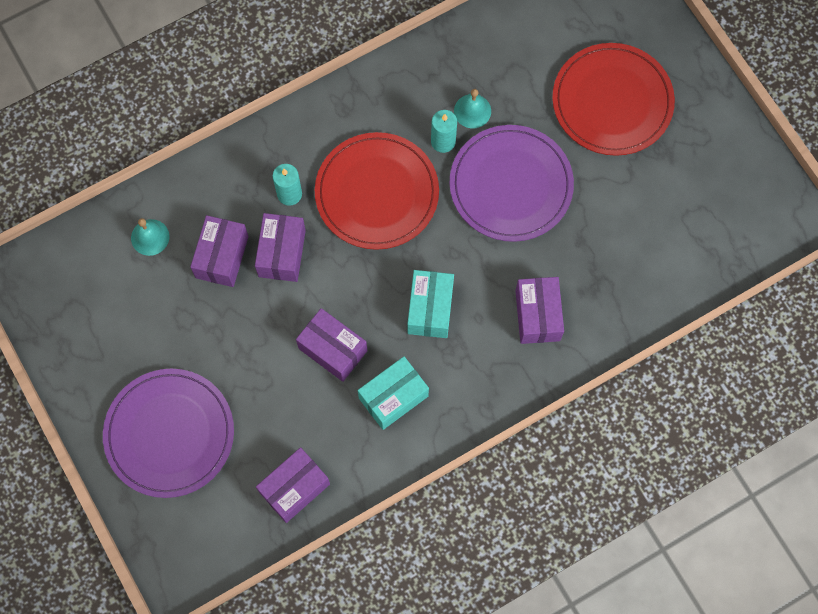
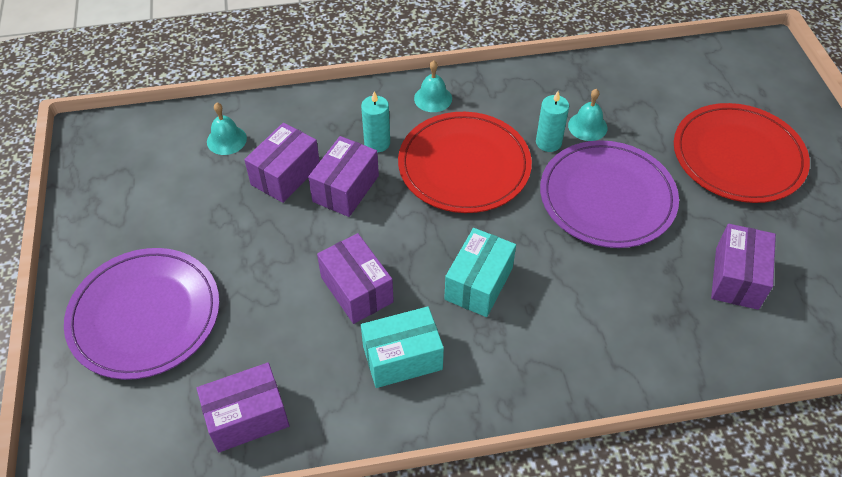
camera: 20 degrees right, 20 degrees down
purple box [515,277,564,344] -> purple box moved to [711,224,776,310]
none -> turquoise bell [414,61,452,112]

